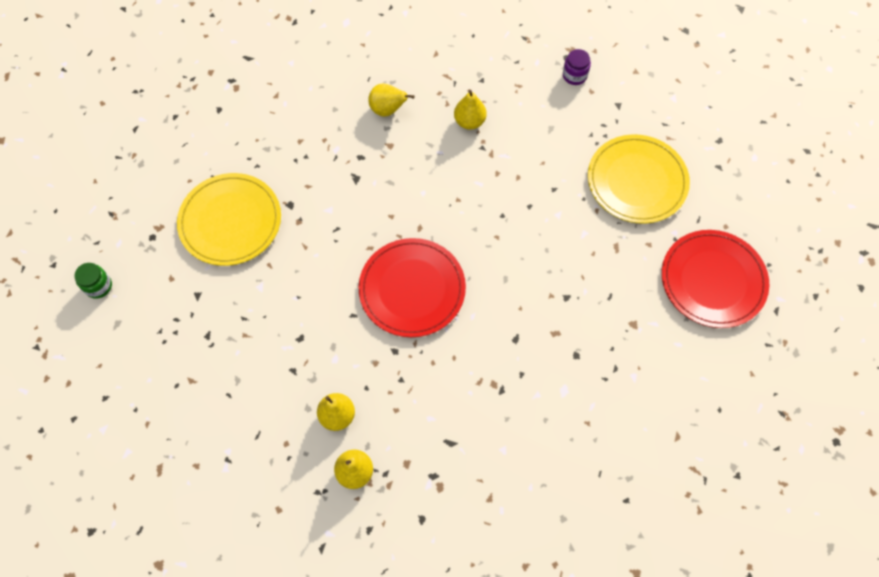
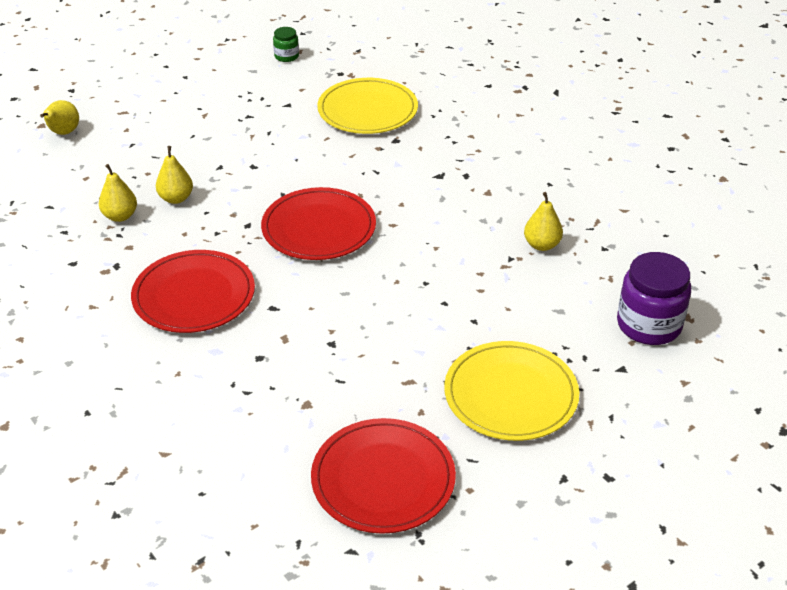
camera: 80 degrees right, 25 degrees down
yellow pear [368,84,415,117] -> yellow pear moved to [40,100,79,135]
purple jar [563,49,591,85] -> purple jar [617,252,691,345], size x1.97
none -> red plate [131,250,255,333]

